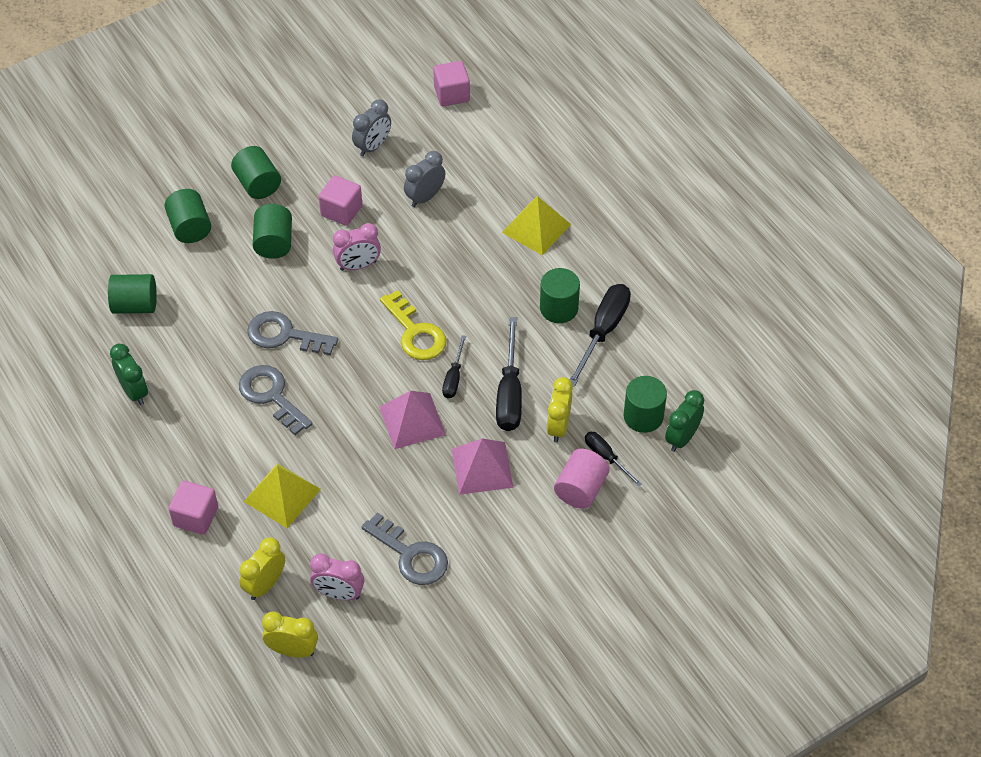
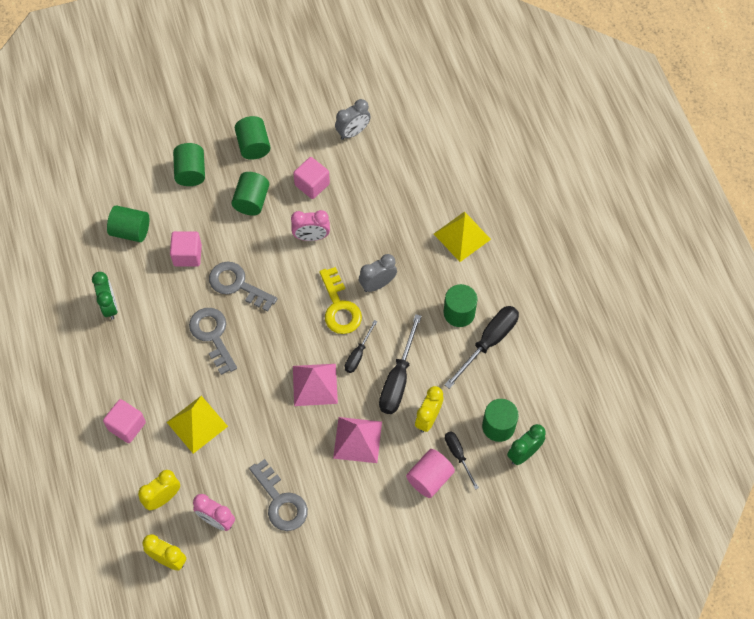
camera: 15 degrees right, 10 degrees up
grey clock [404,151,445,207] -> grey clock moved to [359,254,397,292]
pink cube [433,61,470,106] -> pink cube moved to [170,231,202,267]

